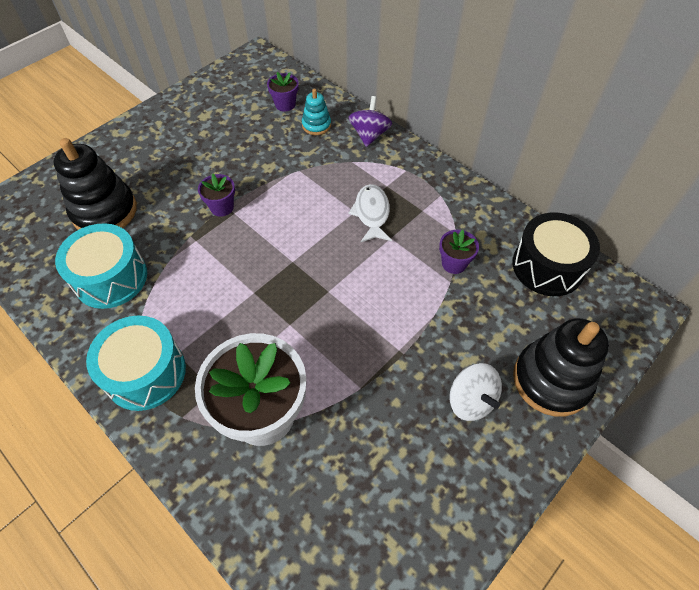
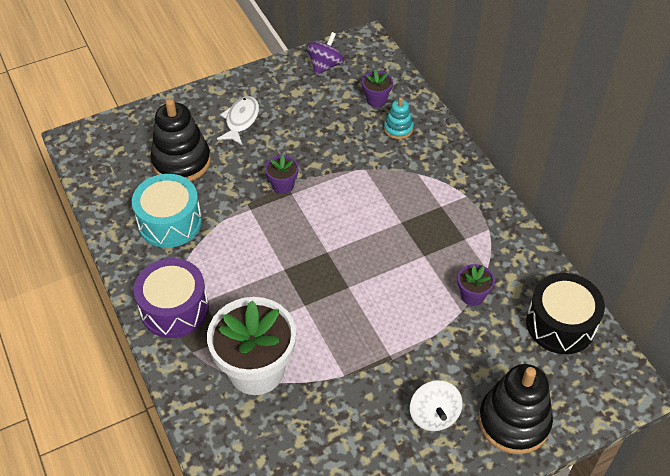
camera: 20 degrees right, 5 degrees down
turquoise drum [86,316,186,411] -> purple drum [134,258,209,338]
white fish [348,184,392,242] -> white fish moved to [217,96,259,145]
purple spinning top [349,96,392,147] -> purple spinning top moved to [307,32,344,75]

